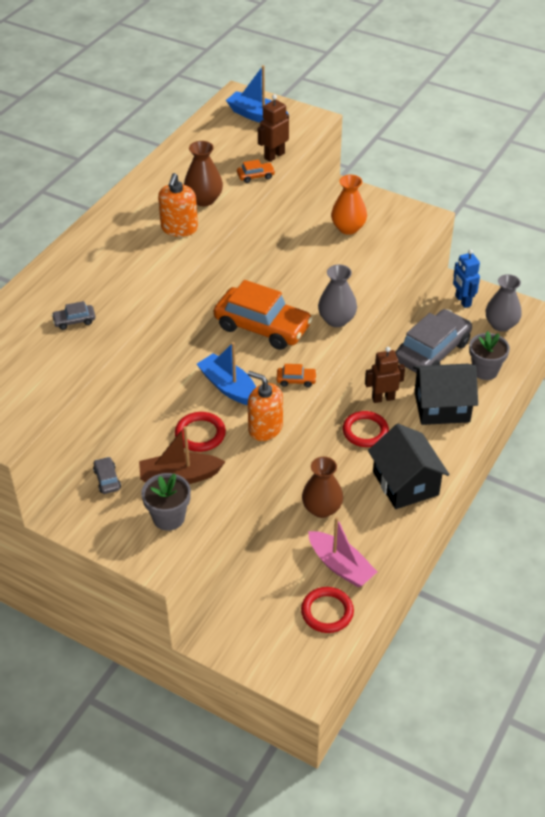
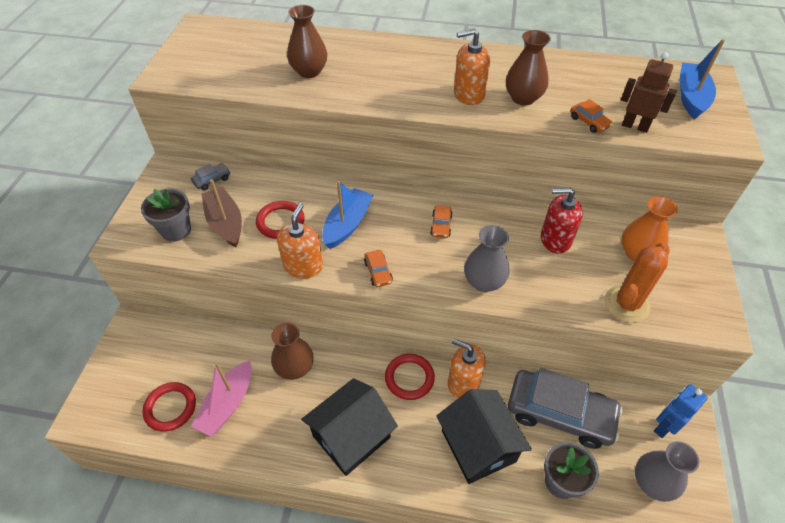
camera: 70 degrees right, 5 degrees up
grey car [51,301,95,330] -> brown vase [287,5,327,78]
orange car [214,280,312,350] -> orange car [430,205,453,238], size x0.40
brown robot [365,347,405,403] -> orange soap dispenser [448,339,486,398]
none -> red soap dispenser [541,188,583,254]
none -> orange cactus [605,242,670,323]

